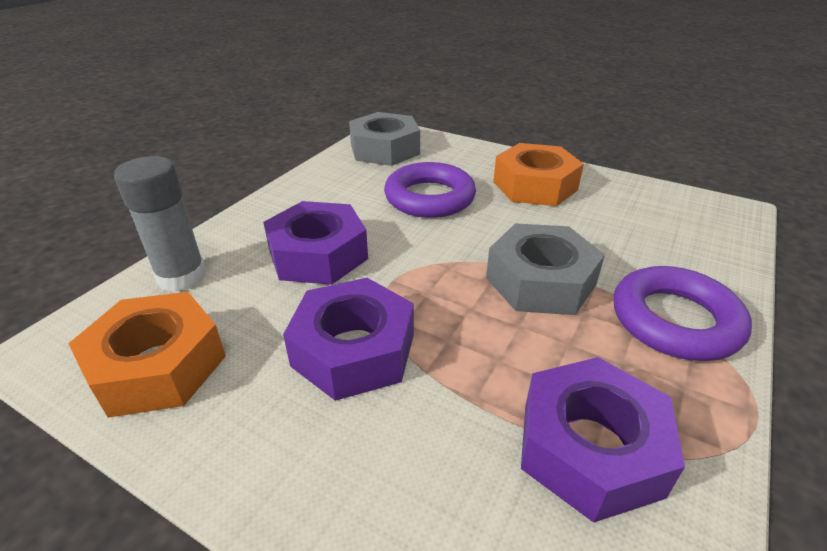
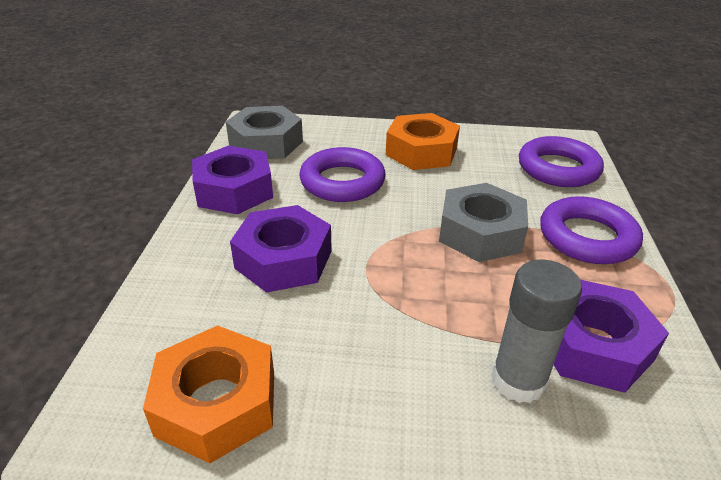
camera: 25 degrees left, 0 degrees up
grey glue stick [114,156,207,292] -> grey glue stick moved to [491,259,582,403]
purple nut [283,278,414,401] -> purple nut moved to [192,146,273,214]
none -> purple ring [519,136,604,187]

